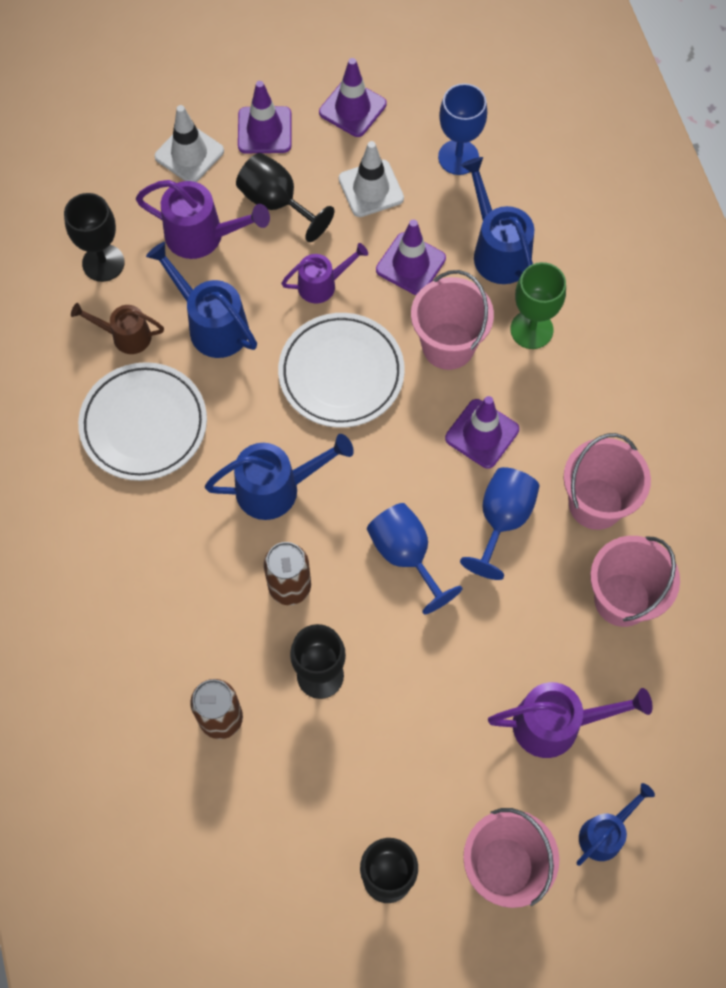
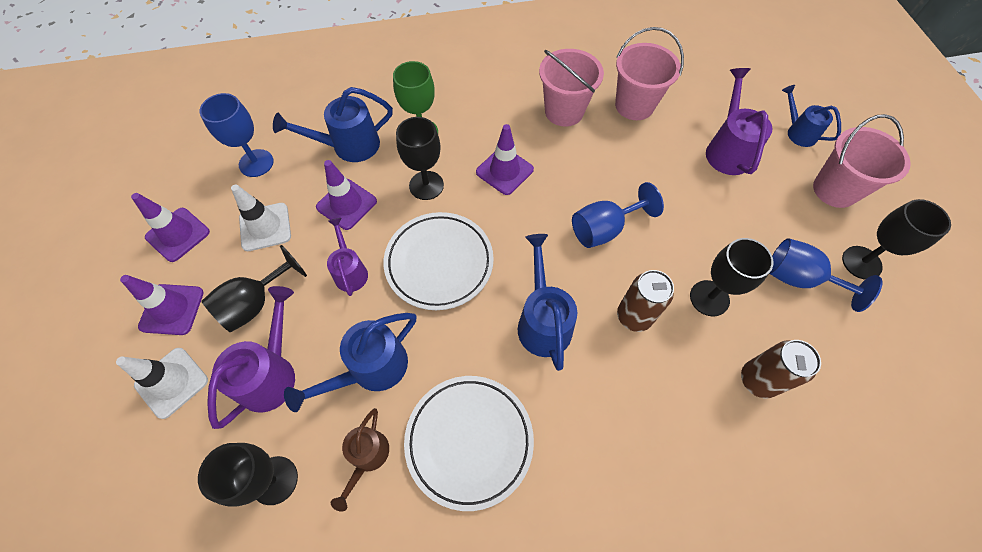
camera: 85 degrees left, 5 degrees down
pink bucket [411,270,494,370] -> black goblet [396,117,444,200]
blue goblet [460,467,540,580] -> blue goblet moved to [769,238,882,312]

